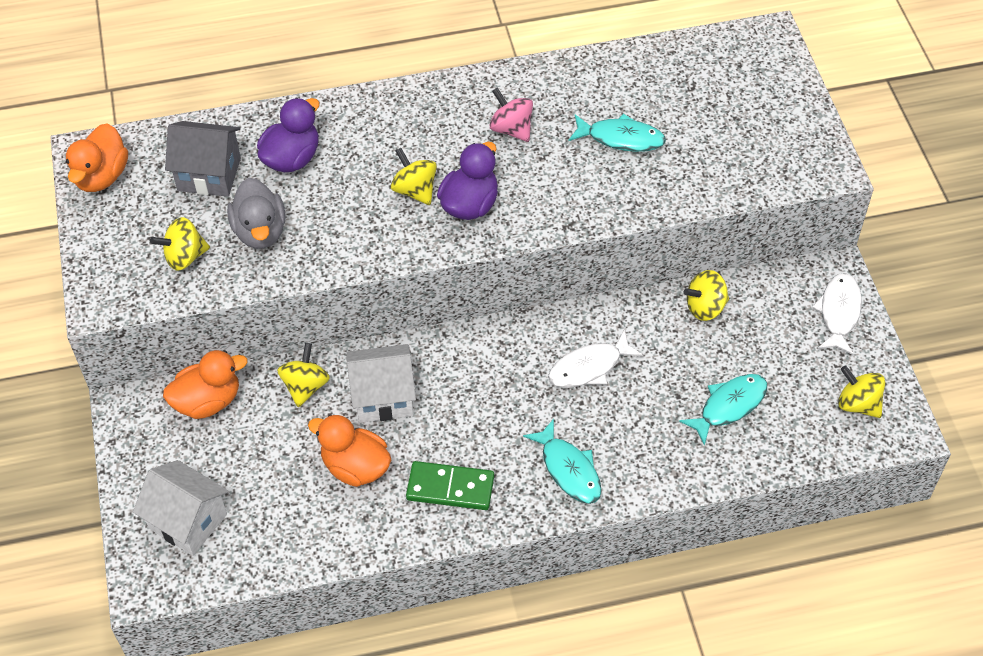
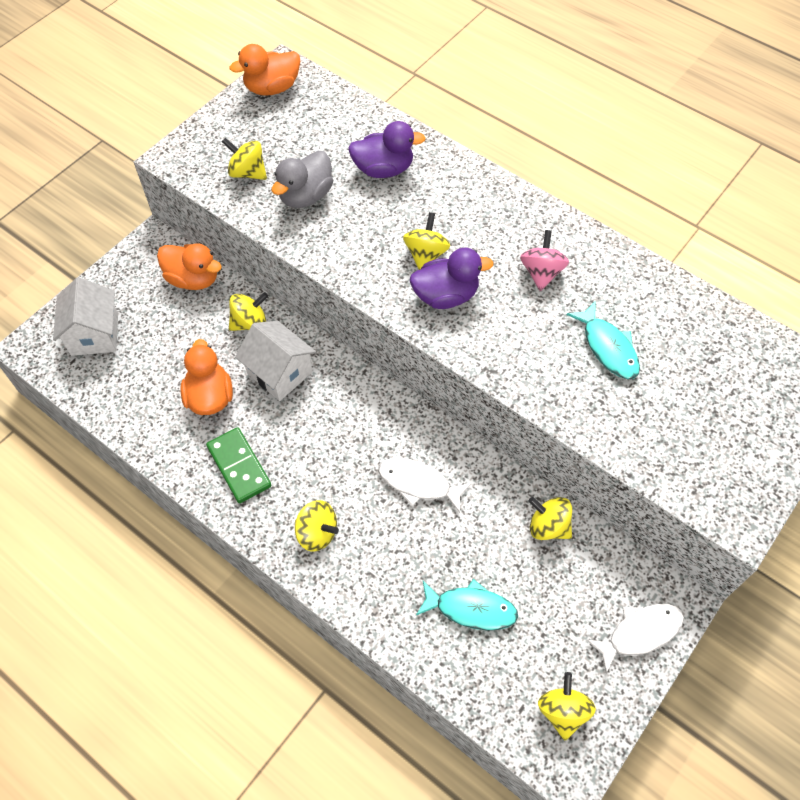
camera: 50 degrees right, 5 degrees up
grey house [165,121,241,197] -> none
turquoise fish [523,419,602,504] -> yellow spinning top [295,500,339,552]

